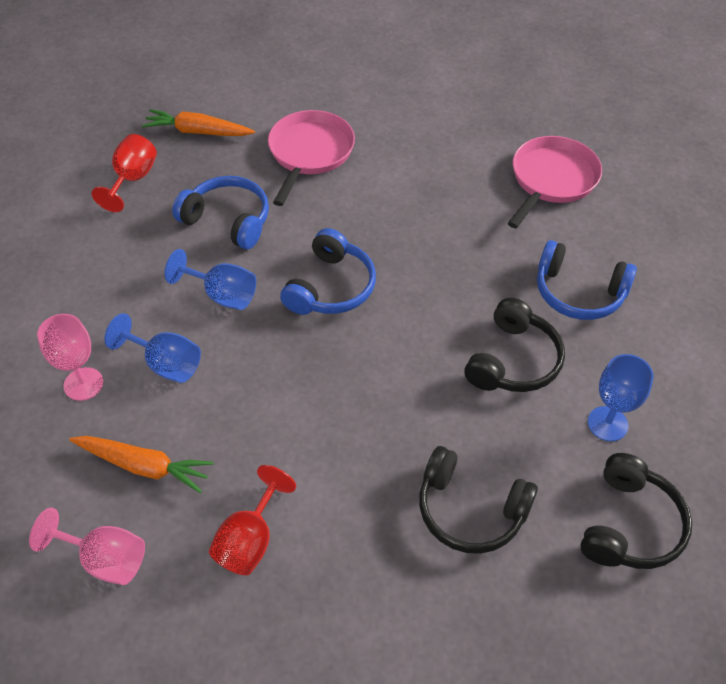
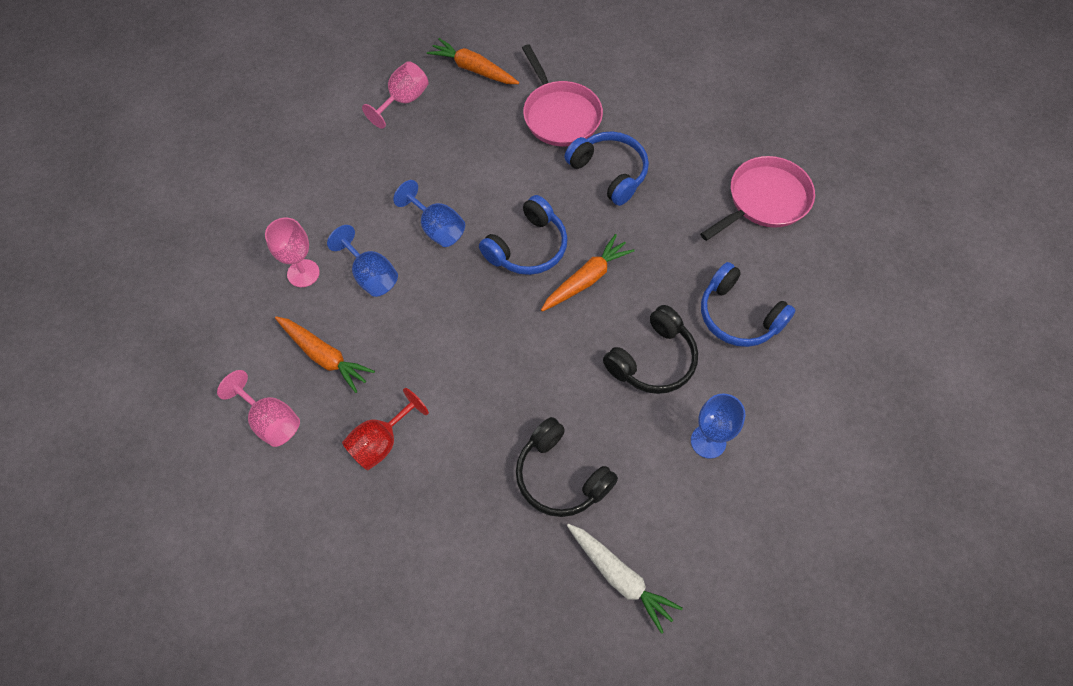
camera: 20 degrees right, 10 degrees up
red goblet [92,134,157,212] -> pink goblet [362,61,428,129]
blue headphones [172,176,269,249] -> blue headphones moved to [564,132,649,206]
pink pan [268,110,355,206] -> pink pan turned 120 degrees clockwise [522,44,603,146]
black headphones [580,453,692,569] -> none
none -> orange carrot [541,234,635,312]
none -> white carrot [567,524,683,634]

